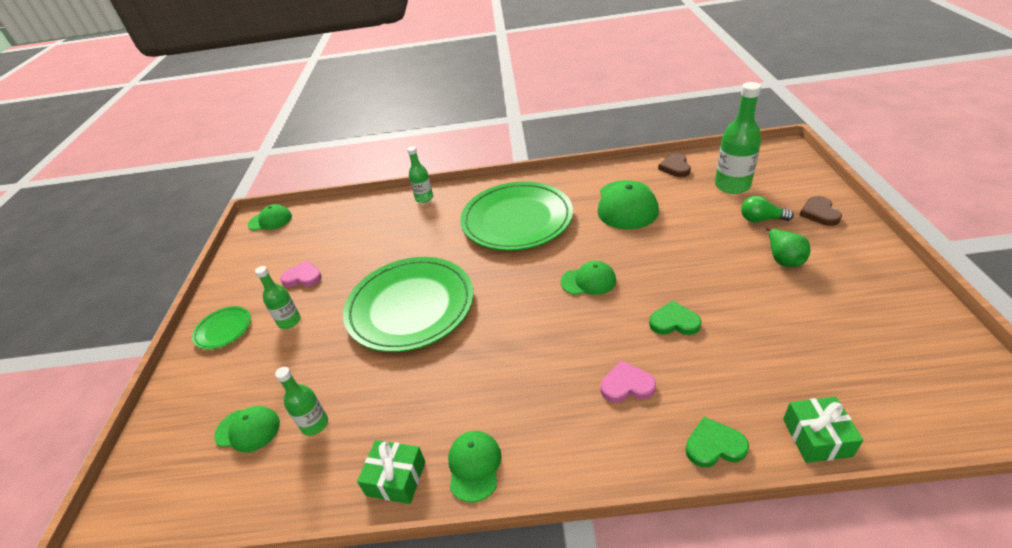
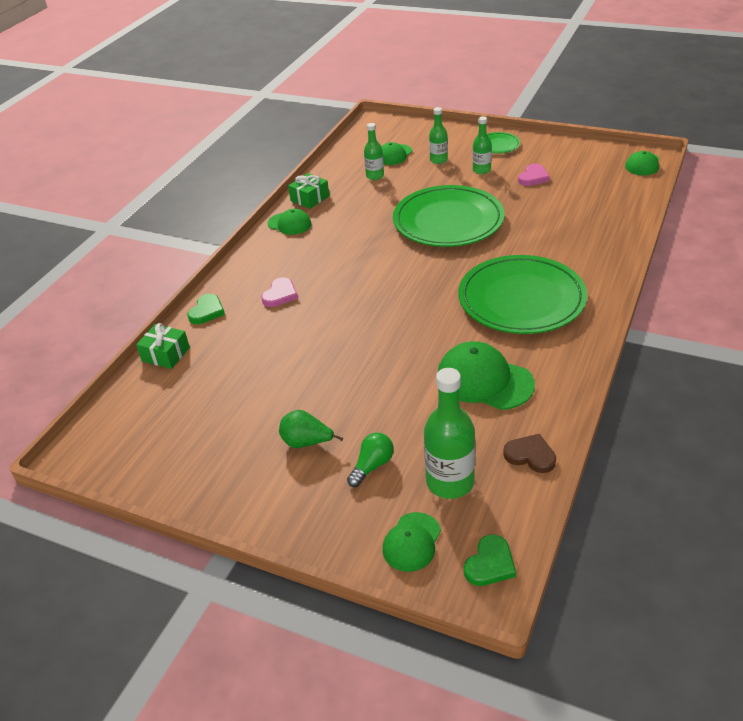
camera: 115 degrees right, 0 degrees up
green bottle [407,146,433,203] -> green bottle moved to [429,107,448,164]
green cap [561,261,616,295] -> green cap moved to [383,512,441,572]
green heart [649,301,701,335] -> green heart moved to [464,535,516,586]
brown heart [799,196,842,226] -> none

